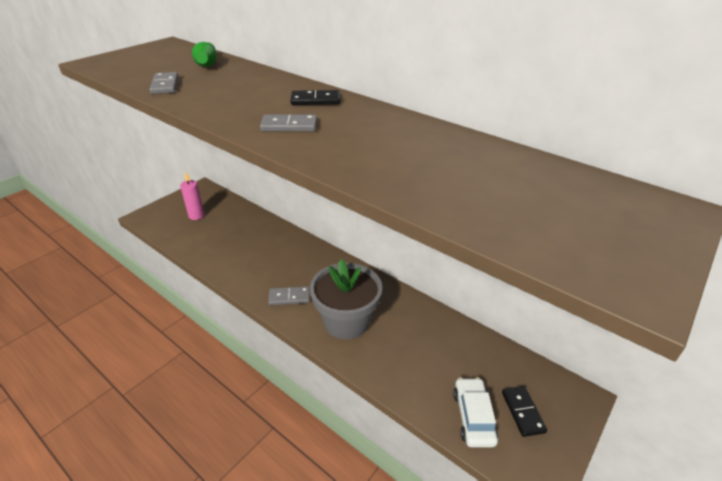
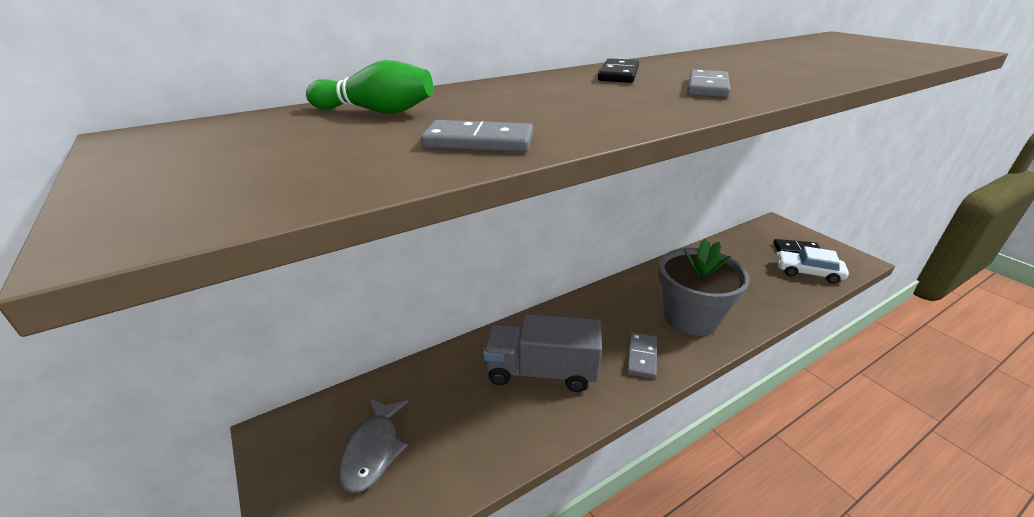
camera: 70 degrees left, 5 degrees down
pink candle [180,172,204,220] -> grey fish [338,398,409,493]
none -> grey truck [483,314,602,392]

